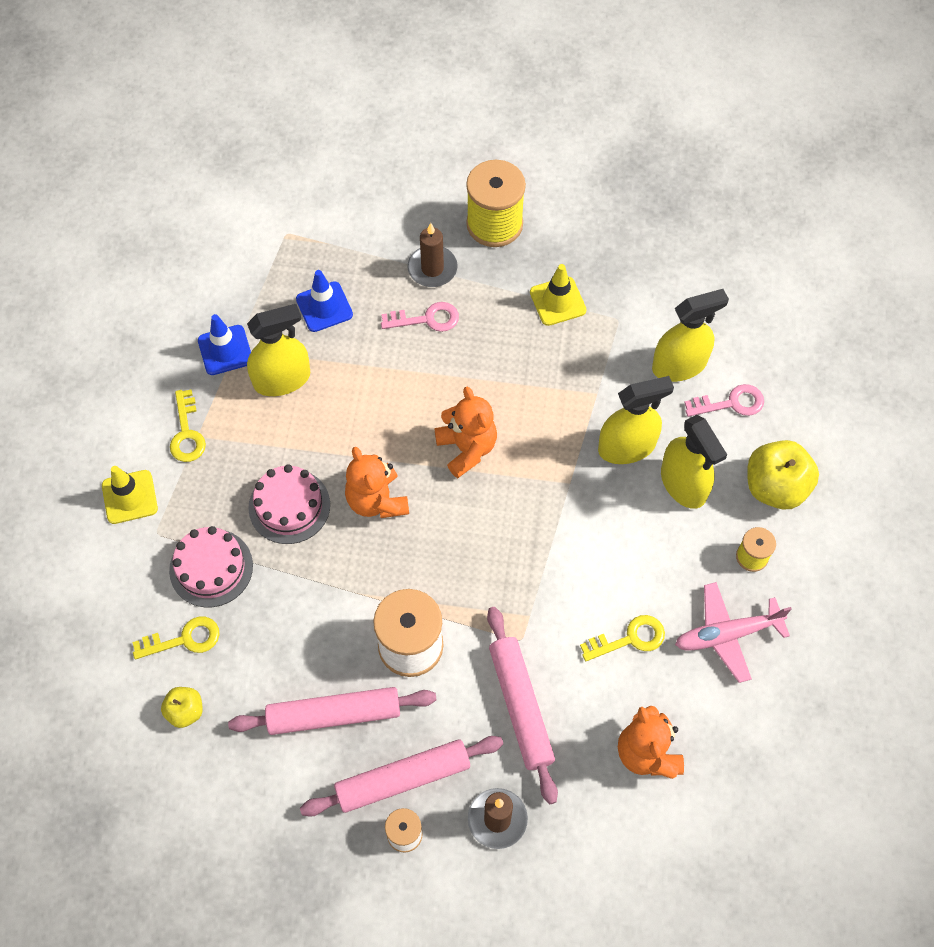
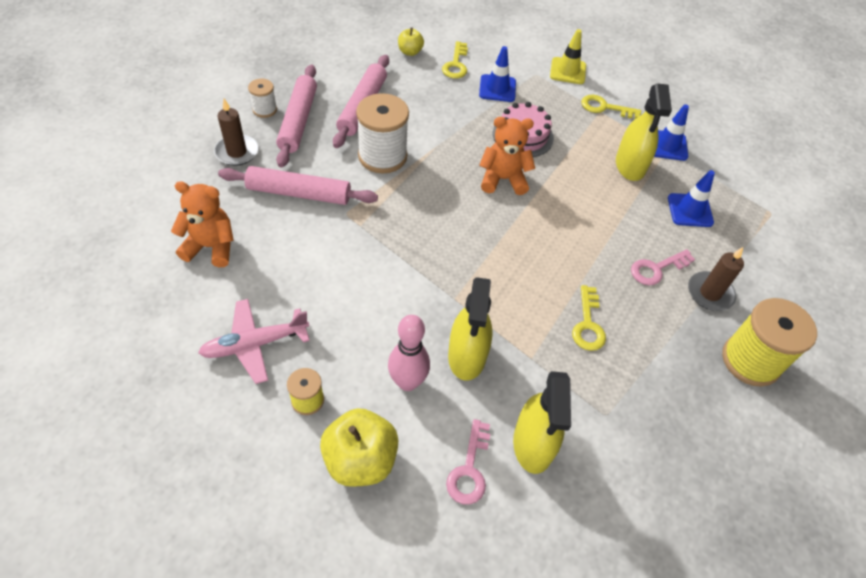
camera: 110 degrees right, 10 degrees down
pink cake [169,526,253,607] -> blue traffic cone [479,46,516,102]
pink key [381,302,459,332] -> pink key turned 45 degrees clockwise [631,249,695,286]
orange teddy bear [435,387,497,478] -> none
yellow traffic cone [530,264,587,326] -> none
yellow key [580,615,665,661] -> yellow key moved to [572,285,606,351]
yellow spray bottle [661,415,727,509] -> pink bowling pin [388,315,430,391]
pink plane [675,582,792,683] -> pink plane turned 120 degrees counterclockwise [198,299,310,384]

